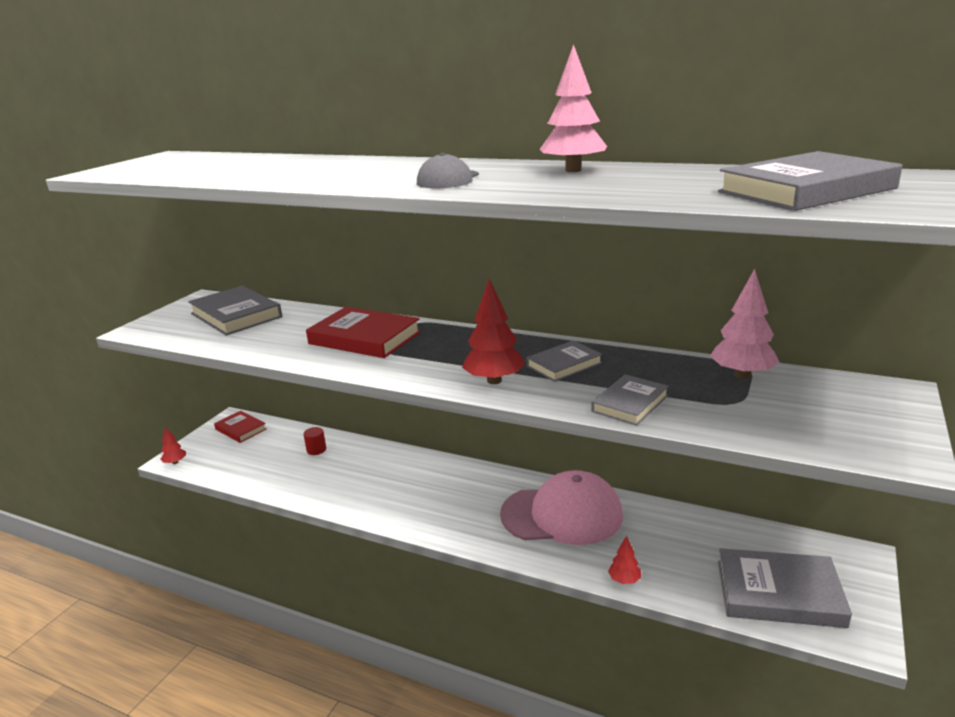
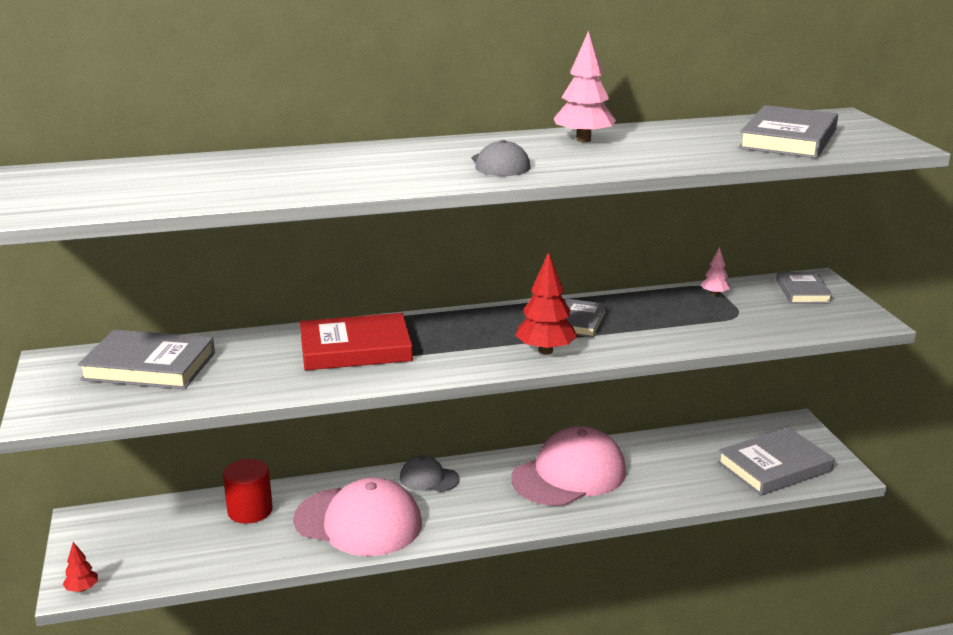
camera: 40 degrees left, 0 degrees up
red book [214,411,266,443] -> none
red cylinder [303,427,326,455] -> red cylinder [223,459,273,524], size x1.80
grey book [592,374,669,426] -> grey book moved to [776,272,832,303]
red tree [608,536,641,584] -> none
pink tree [710,269,780,379] -> pink tree [700,247,730,296], size x0.53
none -> pink cap [293,478,422,556]
none -> grey cap [400,455,460,492]

